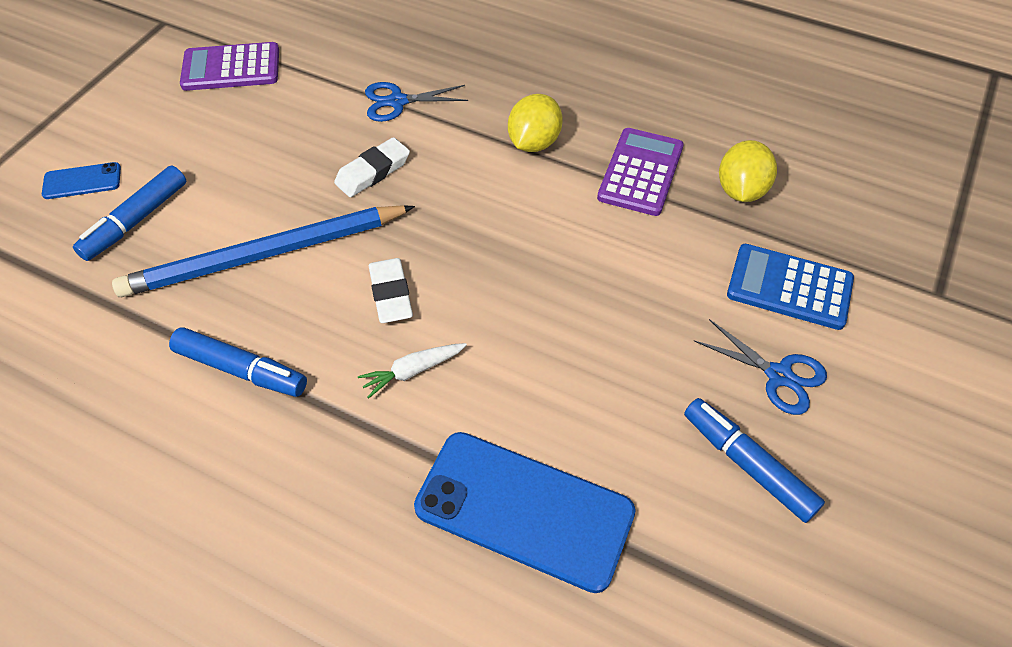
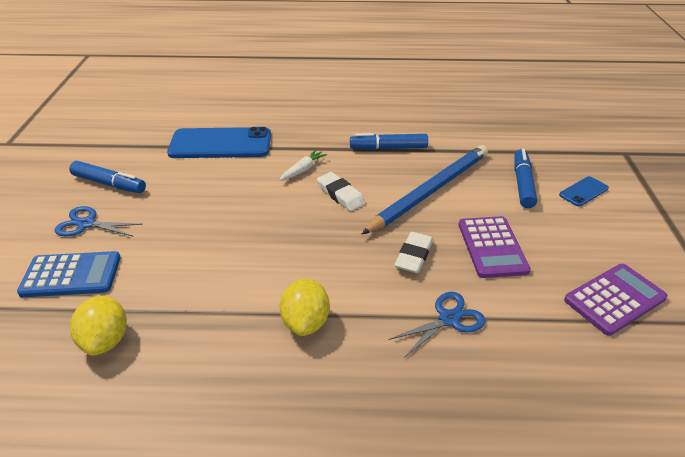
camera: 155 degrees right, 15 degrees down
purple calculator [597,128,684,216] -> purple calculator moved to [458,216,531,278]

